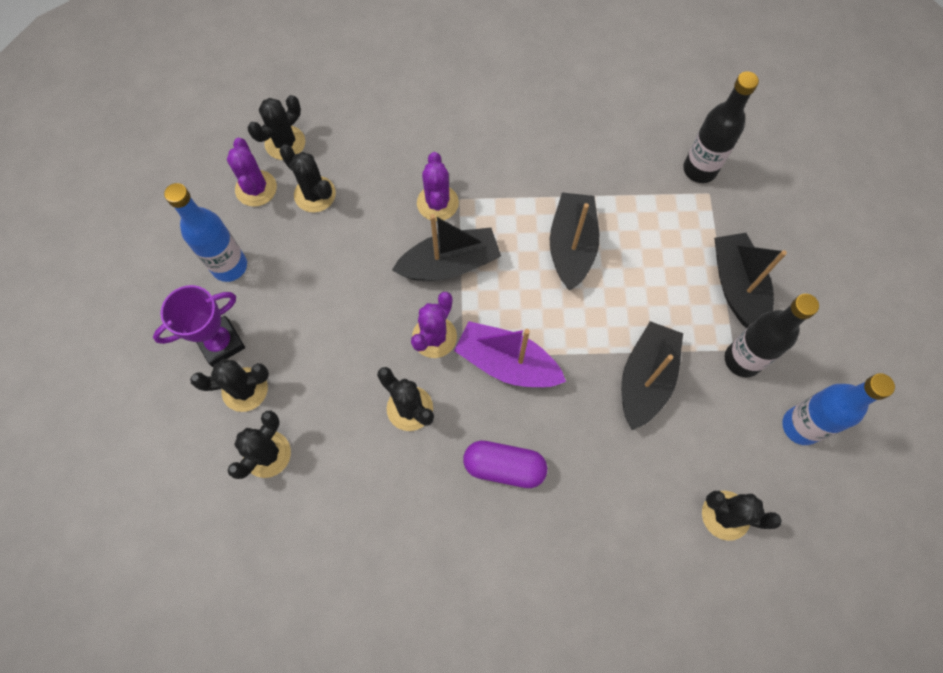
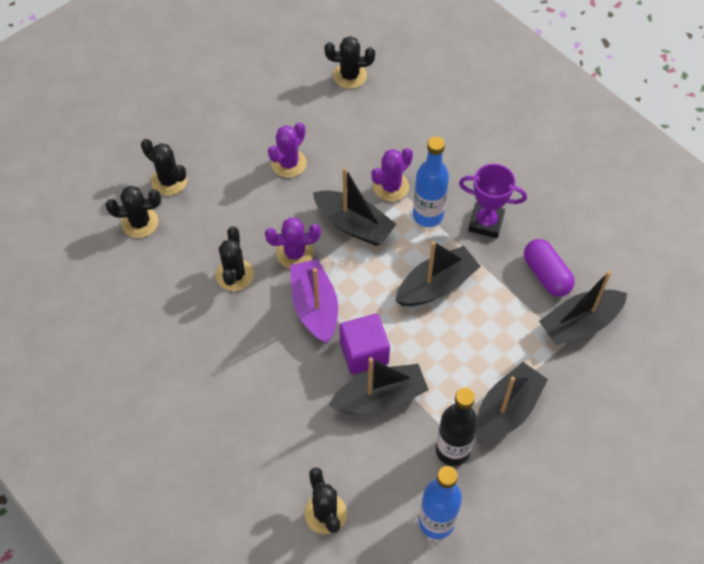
camera: 50 degrees right, 10 degrees down
purple trophy [153,285,245,367] -> purple trophy moved to [459,164,527,238]
blue bottle [164,183,247,282] -> blue bottle moved to [413,136,449,227]
purple cactus [227,138,277,207] -> purple cactus moved to [268,122,307,178]
black cactus [279,144,336,213] -> none
purple capsule [463,441,547,488] -> purple capsule moved to [524,239,575,297]
black bottle [683,71,759,183] -> black boat [539,271,627,345]
none -> purple cube [339,314,390,374]

